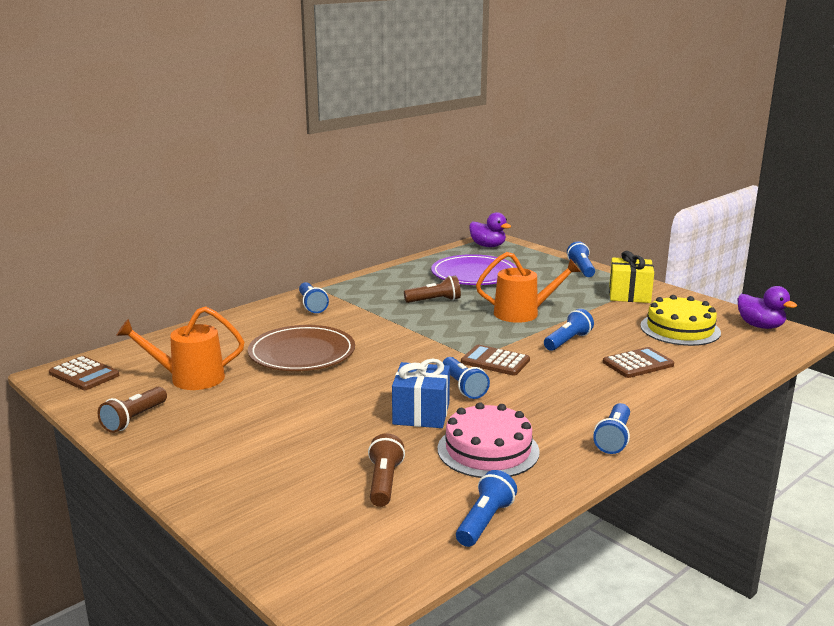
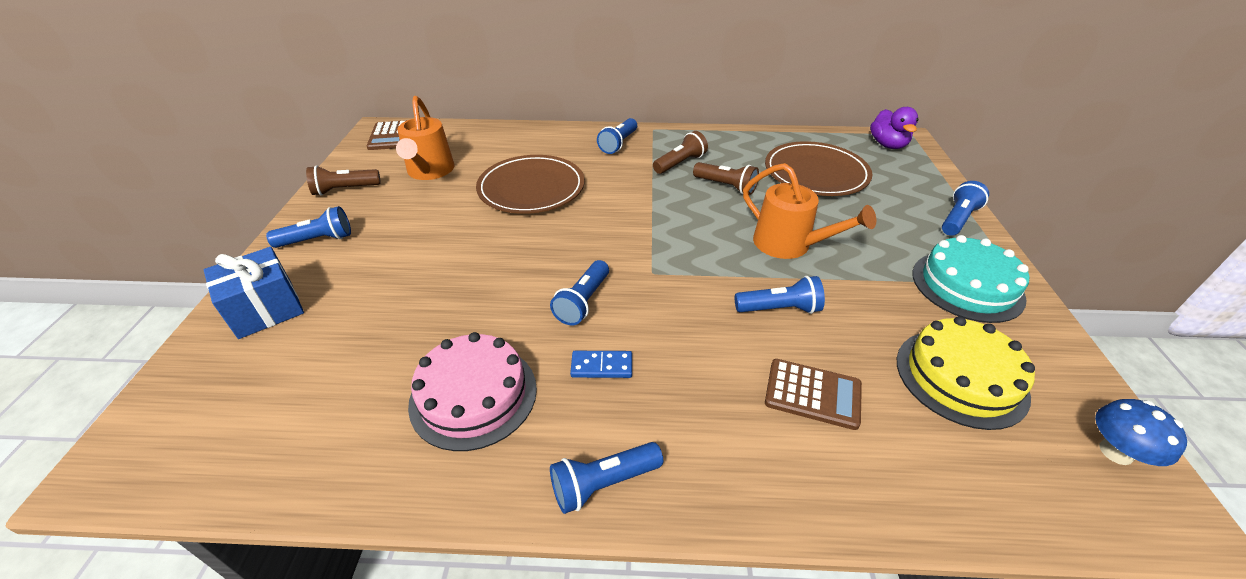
camera: 45 degrees right, 20 degrees up
orange watering can [116,306,244,390] -> orange watering can turned 135 degrees counterclockwise [396,96,454,180]
brown flashlight [368,433,405,507] -> brown flashlight moved to [653,131,708,174]
blue gift [392,359,450,428] -> blue gift moved to [204,247,304,339]
purple plate [431,254,517,285] -> brown plate [765,141,872,196]
blue flashlight [456,470,517,547] -> blue flashlight moved to [266,206,351,248]
brown calculator [461,345,530,376] -> none
yellow gift [609,251,654,303] -> turquoise cake [912,235,1029,323]
purple duck [737,286,797,329] -> blue mushroom [1095,399,1187,466]
none -> blue domino [570,351,632,378]

